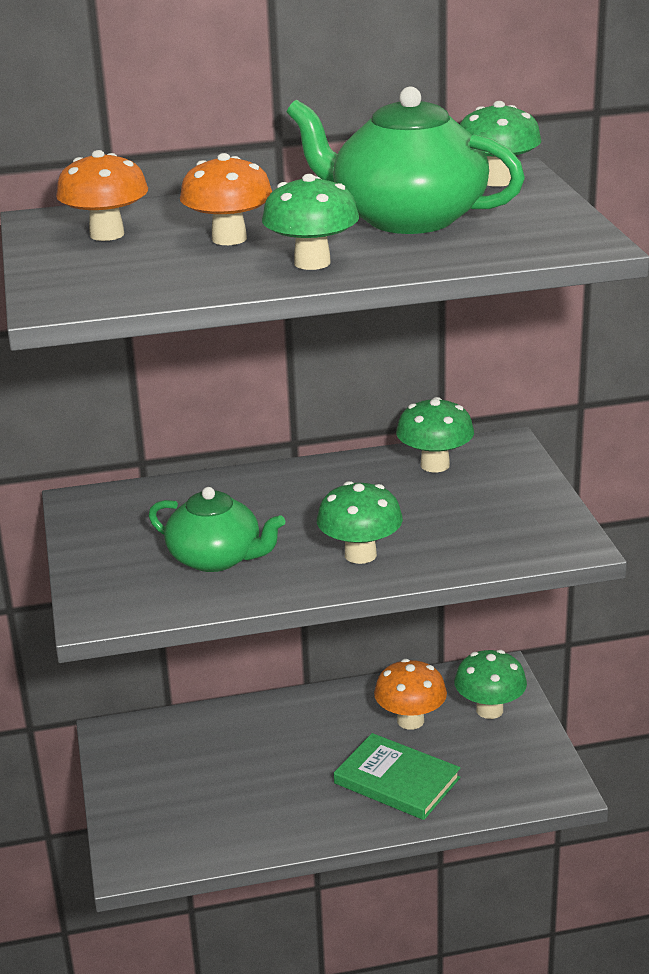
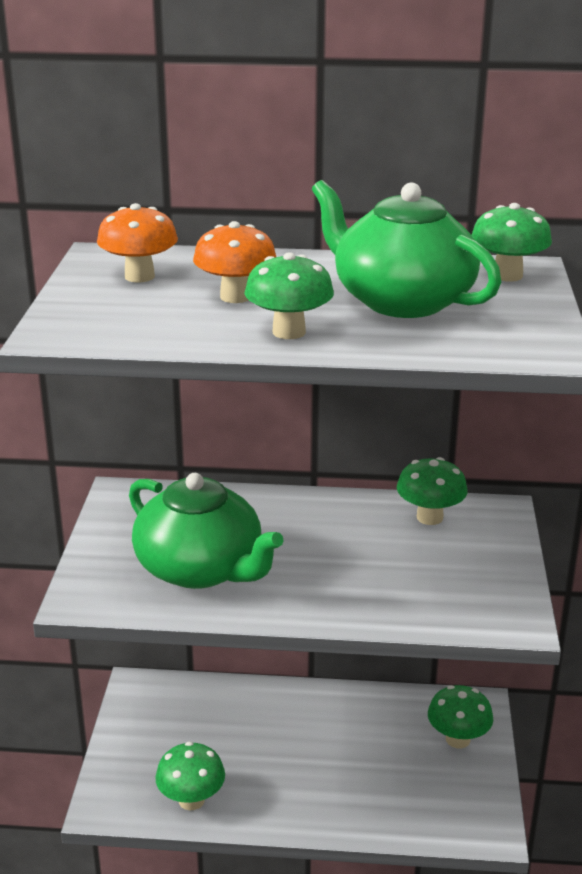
camera: 15 degrees right, 0 degrees up
green teapot [149,487,285,572] -> green teapot [129,473,284,589], size x1.54
green mushroom [317,481,403,564] -> green mushroom moved to [155,742,225,810]
green book [334,733,461,820] -> none
orange mushroom [374,659,447,730] -> none

